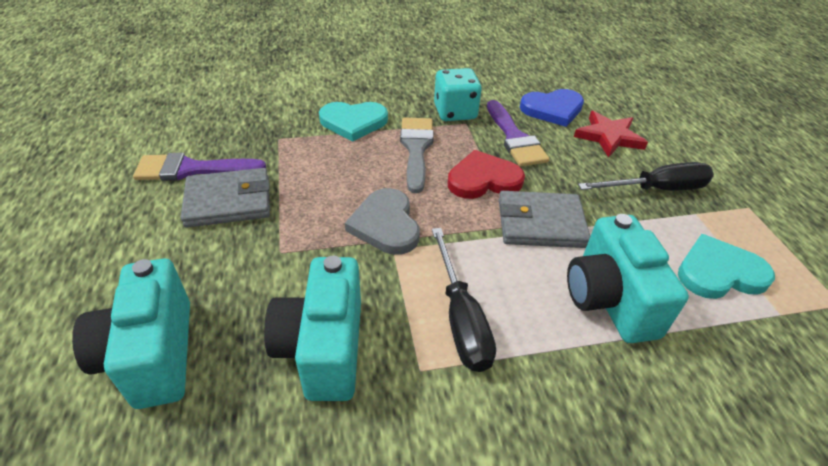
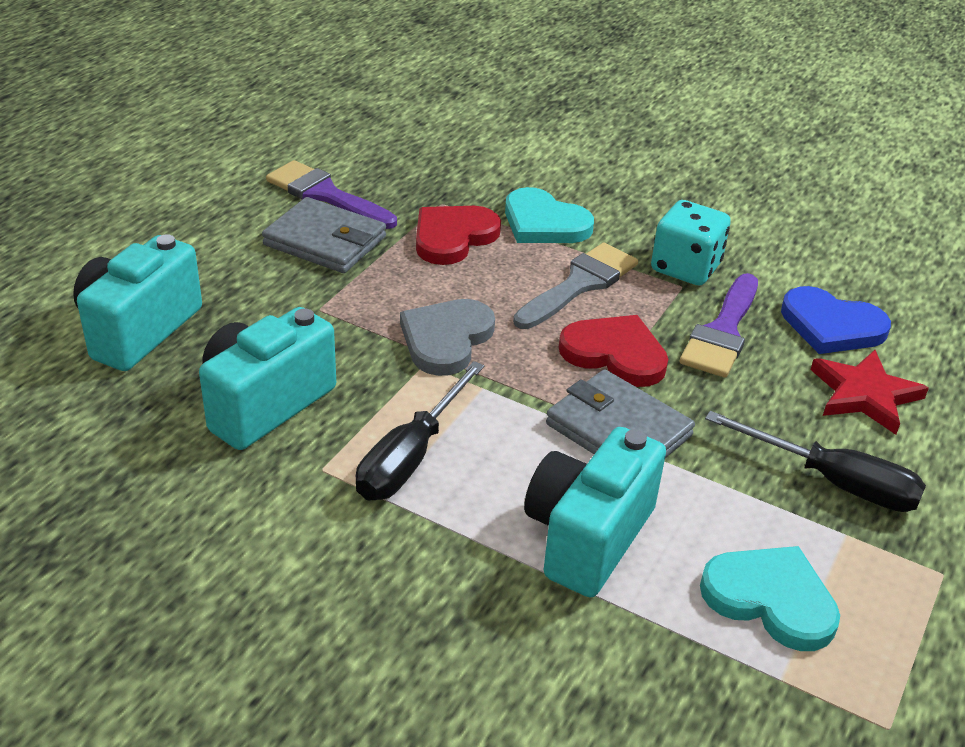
camera: 40 degrees right, 5 degrees down
none -> red heart [416,206,501,265]

